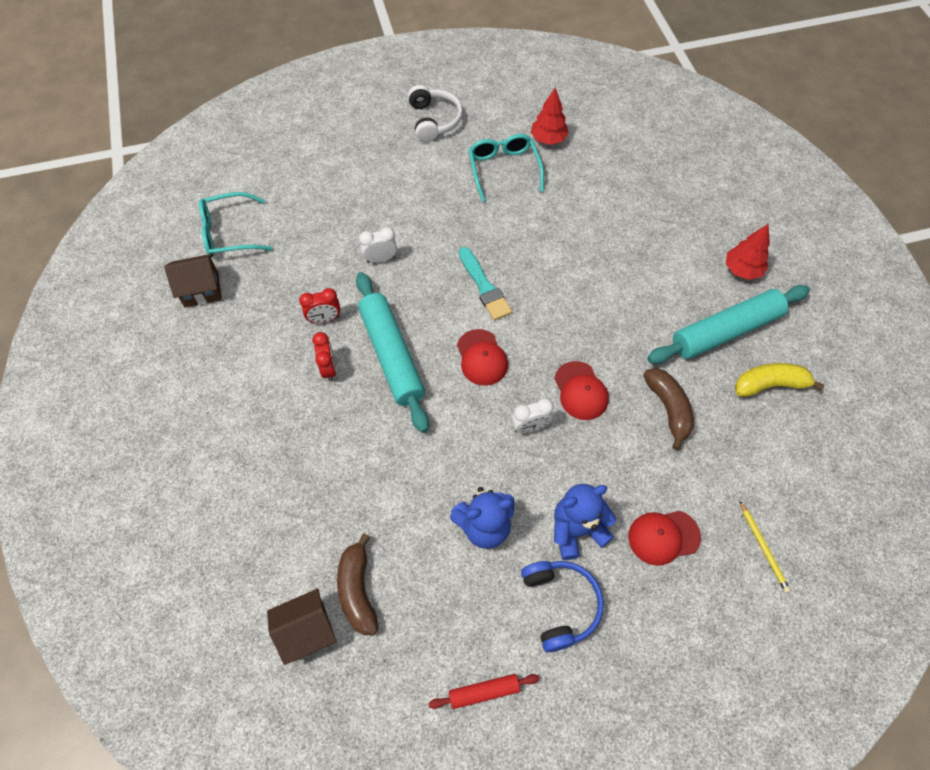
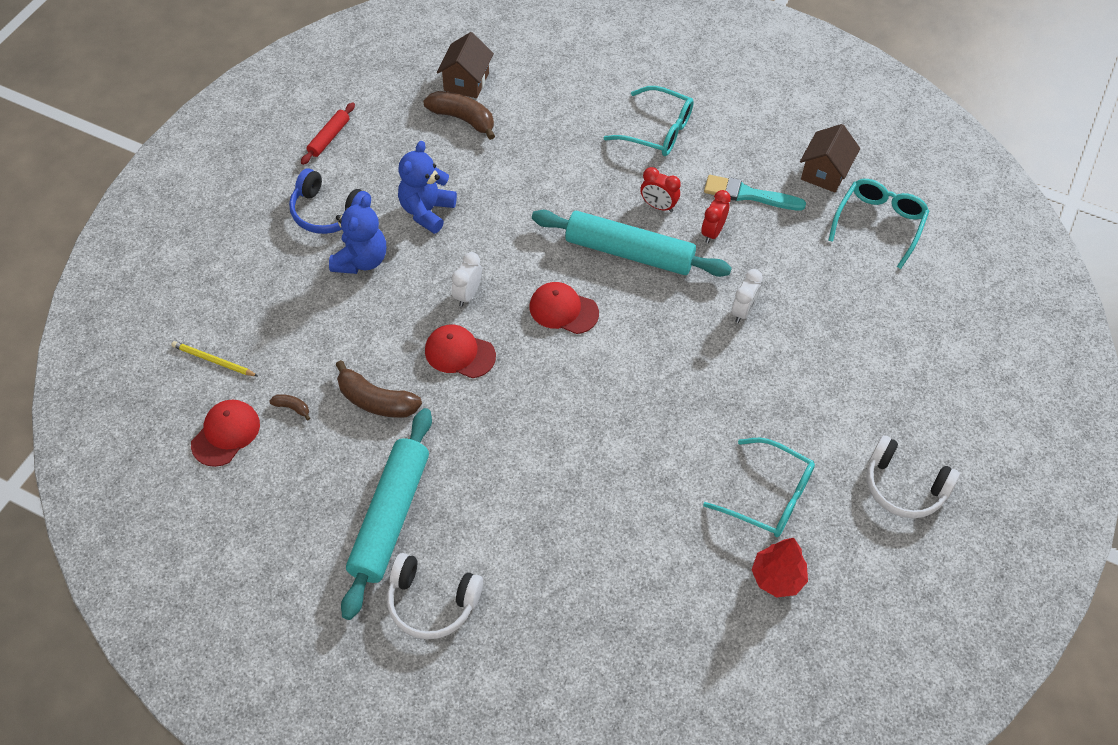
camera: 130 degrees right, 5 degrees down
turquoise brush [459,247,512,321] -> turquoise brush moved to [704,175,806,211]
red cap [628,511,701,566] -> red cap moved to [191,400,260,467]
red tree [726,224,770,280] -> white headphones [387,553,483,639]
yellow banana [735,363,824,397] -> none
none -> brown banana [269,394,310,421]
none -> turquoise glasses [603,86,694,156]

